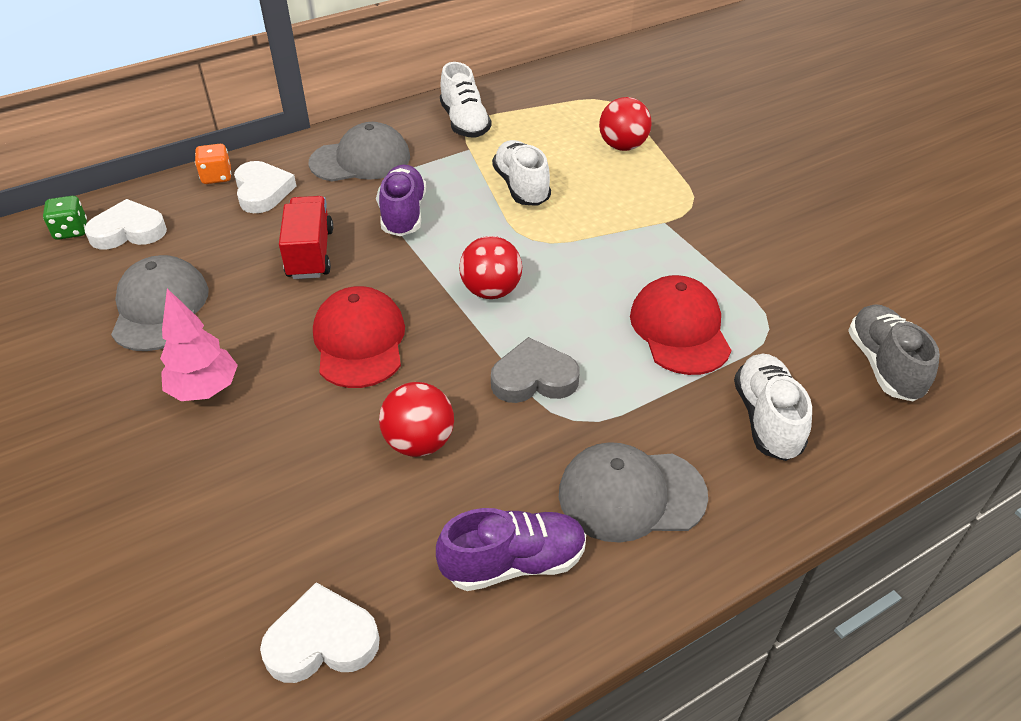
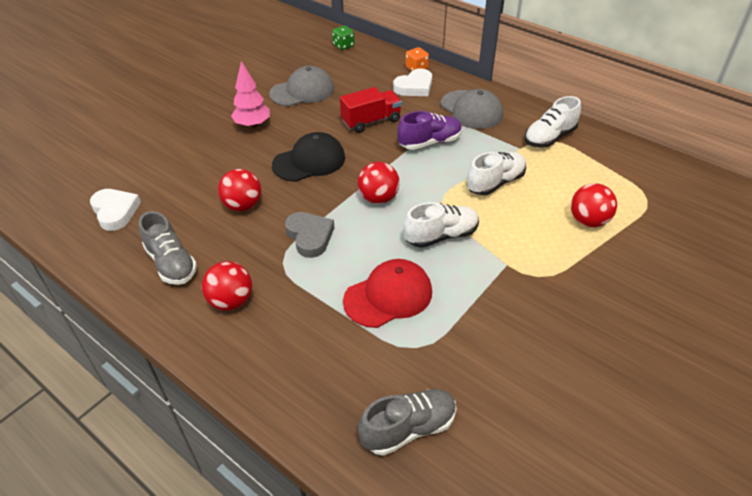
camera: 70 degrees right, 0 degrees up
white heart [84,199,167,249] -> none
red cap [313,286,405,388] -> black cap [272,132,345,182]
purple shoe [436,508,586,591] -> grey shoe [139,211,197,285]
grey cap [559,442,708,542] -> red ball [202,261,252,311]
white shoe [734,353,812,461] -> white shoe moved to [403,202,479,248]

